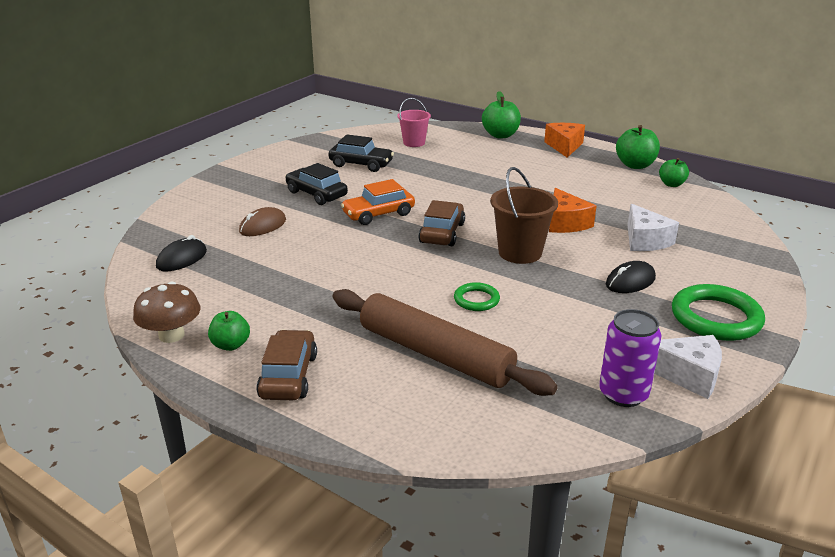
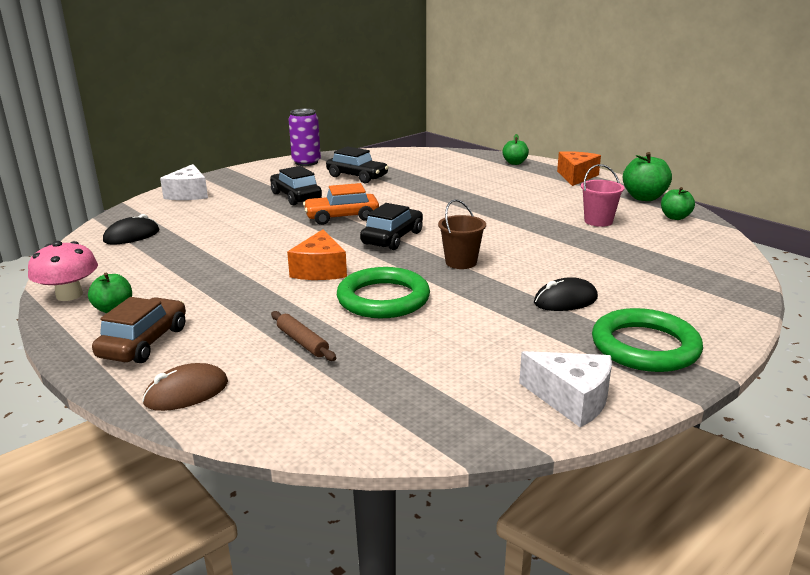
camera: 15 degrees right, 5 degrees down
brown mushroom [133,282,201,343] -> pink mushroom [28,241,98,301]
brown mouse [239,207,286,236] -> brown mouse moved to [142,363,228,411]
brown rolling pin [333,289,558,396] -> brown rolling pin [271,311,336,361], size x0.40
pink bucket [398,98,431,147] -> pink bucket moved to [581,164,624,227]
brown car [418,200,465,246] -> black car [360,203,423,250]
green ring [454,282,500,311] -> green ring [337,267,430,318], size x1.86
green apple [482,91,521,138] -> green apple [502,134,529,165], size x0.64
brown bucket [490,167,558,264] -> brown bucket [438,199,486,269], size x0.66
orange cheese [549,188,596,233] -> orange cheese moved to [287,229,347,280]
purple can [599,309,661,407] -> purple can moved to [289,109,321,166]
white cheese [627,204,679,251] -> white cheese moved to [160,164,208,200]

